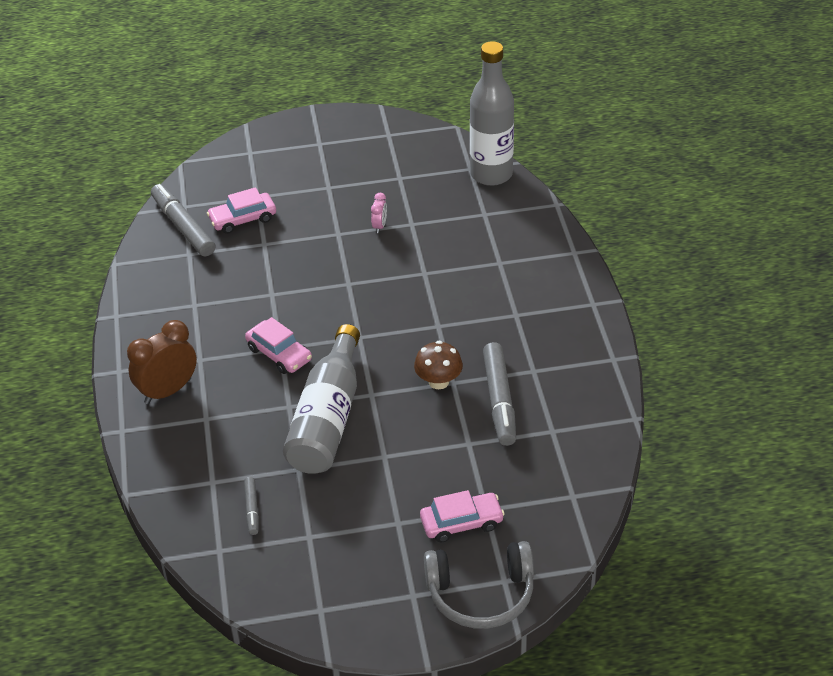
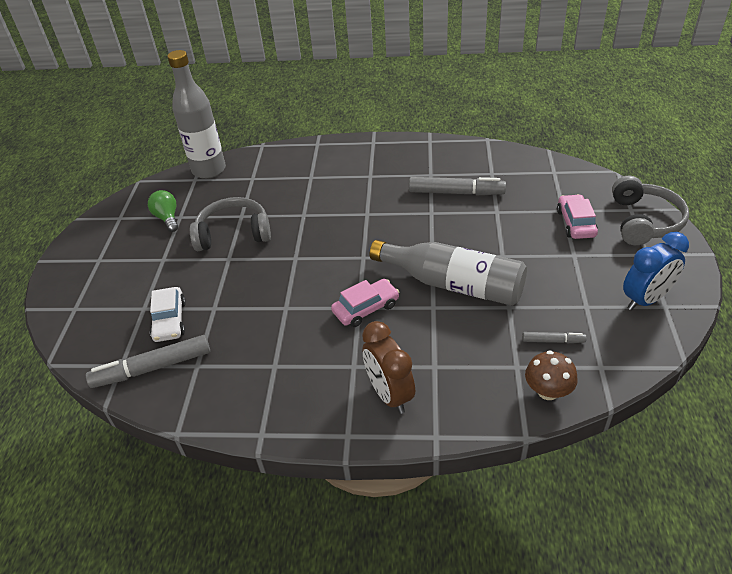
camera: 75 degrees left, 0 degrees up
pink car [207,187,276,234] -> white car [150,287,186,342]
pink clock [371,193,387,233] -> grey headphones [190,197,271,251]
brown mushroom [414,341,463,389] -> brown mushroom moved to [525,350,578,400]
none -> green light bulb [148,190,178,232]
none -> blue clock [623,232,689,311]

